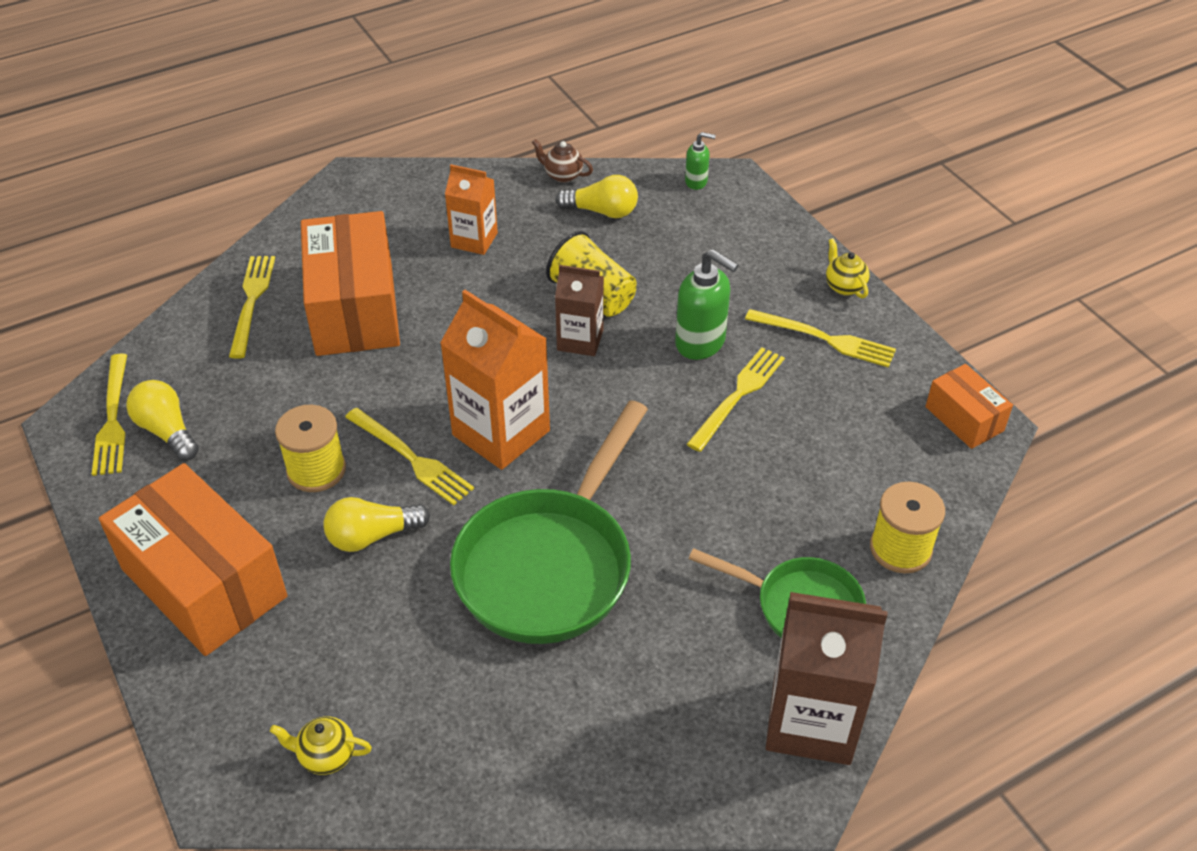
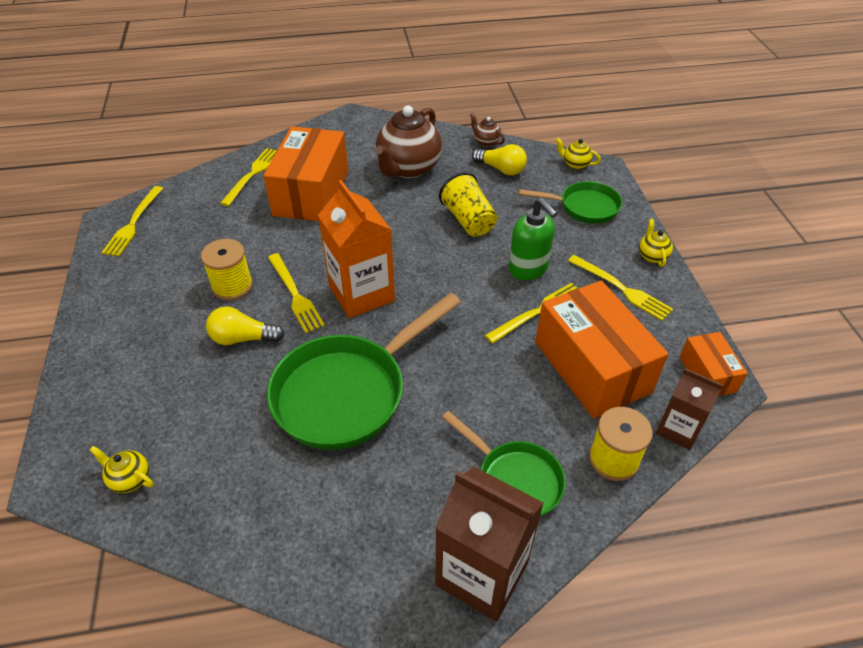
camera: 20 degrees right, 0 degrees up
orange box [99,463,287,656] -> orange box moved to [535,281,668,418]
yellow light bulb [126,380,199,461] -> none
orange carton [445,164,498,255] -> brown teapot [375,105,442,178]
brown carton [555,265,604,356] -> brown carton moved to [656,368,723,450]
green soap dispenser [685,132,716,190] -> yellow teapot [556,138,601,169]
none -> green pan [518,181,622,224]

